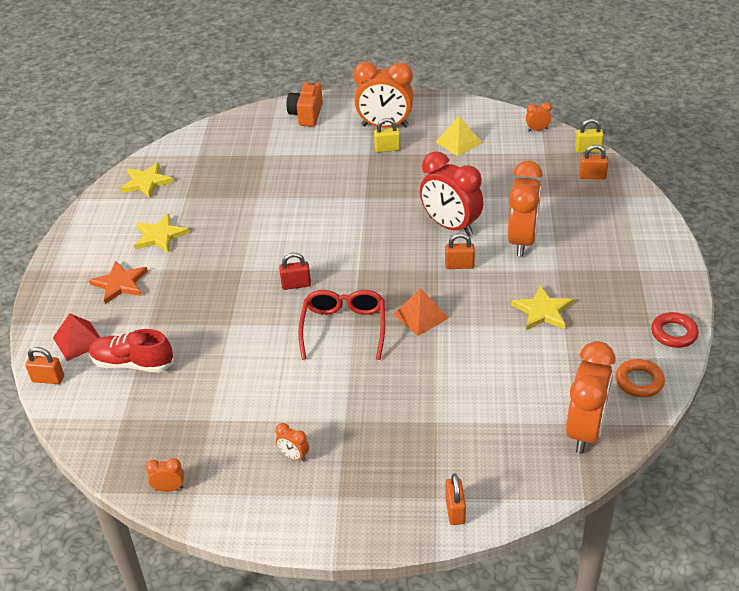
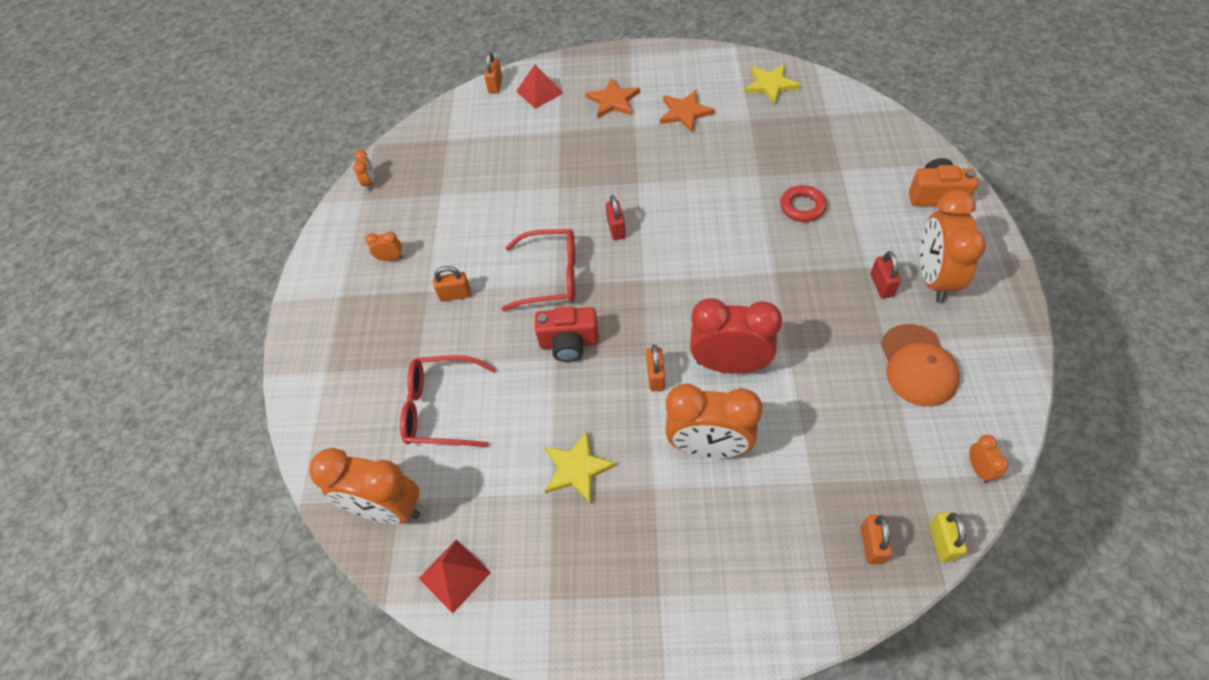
camera: 90 degrees right, 15 degrees up
red shoe [89,329,174,373] -> none
yellow star [134,214,189,253] -> orange star [660,90,715,132]
orange clock [275,423,309,462] -> orange clock turned 60 degrees clockwise [365,231,403,261]
yellow padlock [374,118,401,152] -> red padlock [870,251,901,298]
orange pyramid [394,288,449,336] -> red camera [535,307,599,362]
red clock [420,151,484,236] -> red clock turned 60 degrees clockwise [690,298,782,374]
yellow pyramid [436,116,482,156] -> orange cap [881,324,960,407]
orange padlock [445,474,466,525] -> orange padlock moved to [433,266,471,302]
orange ring [615,359,665,397] -> red pyramid [418,539,491,613]
red ring [651,312,699,348] -> red ring moved to [780,185,827,222]
none -> red glasses [400,355,496,447]

